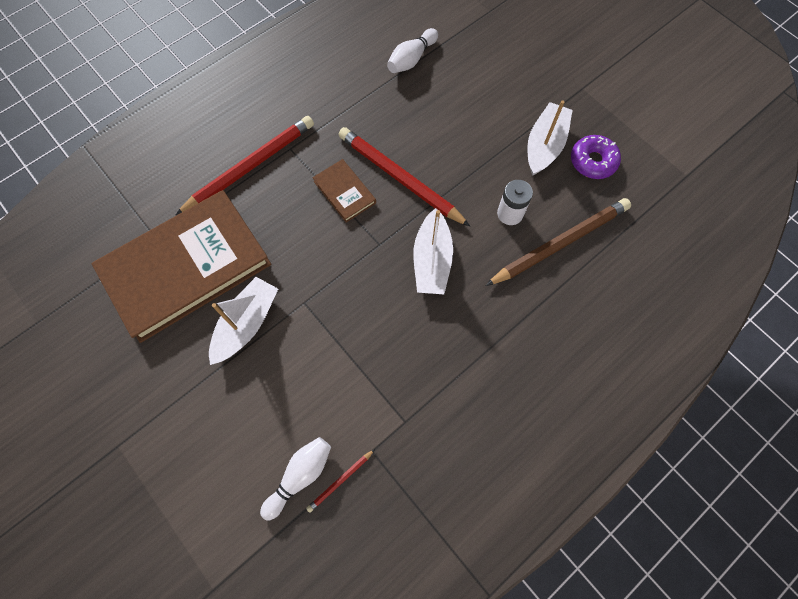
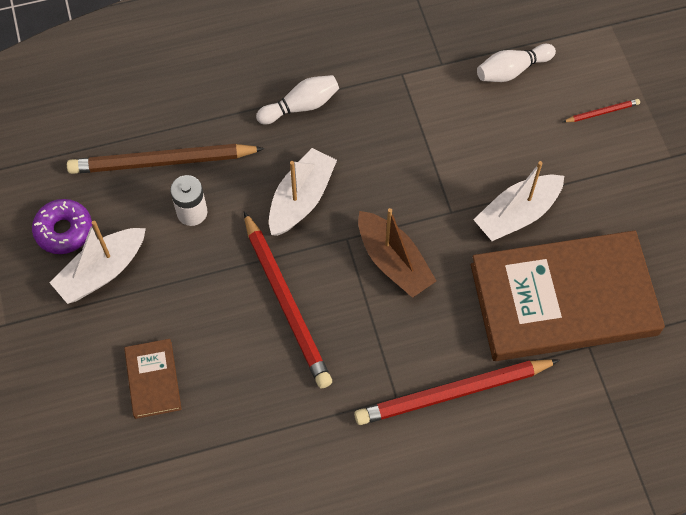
camera: 155 degrees left, 5 degrees down
red pencil [306,449,375,513] -> red pencil moved to [563,99,640,122]
brown book [313,159,376,223] -> brown book moved to [124,339,182,419]
white bowling pin [387,28,438,73] -> white bowling pin moved to [256,75,339,124]
none -> brown boat [358,208,436,298]

